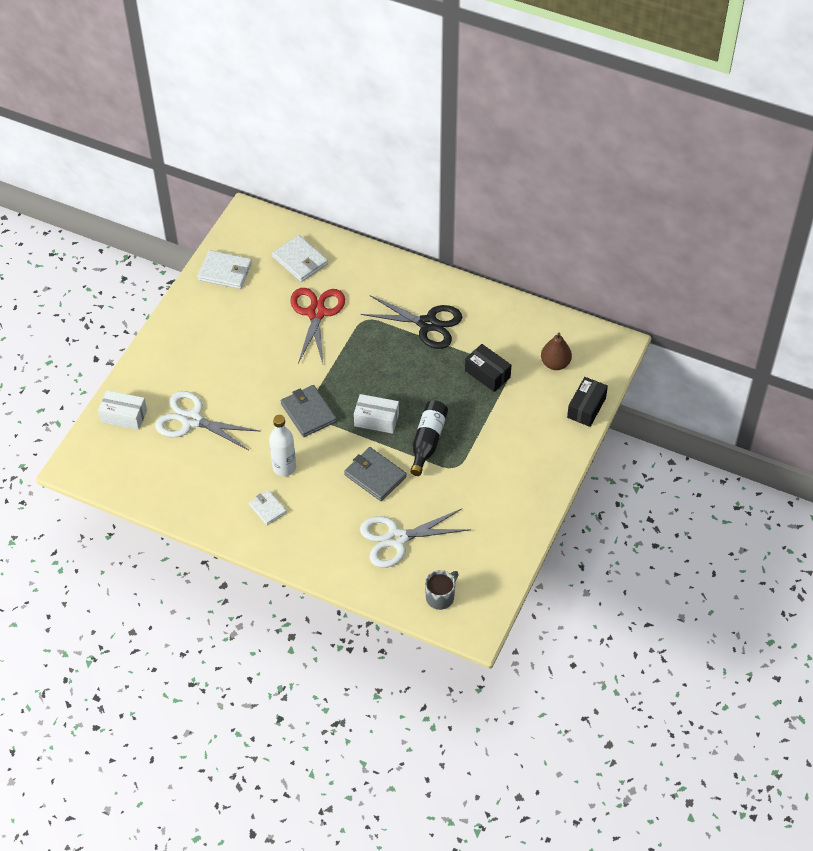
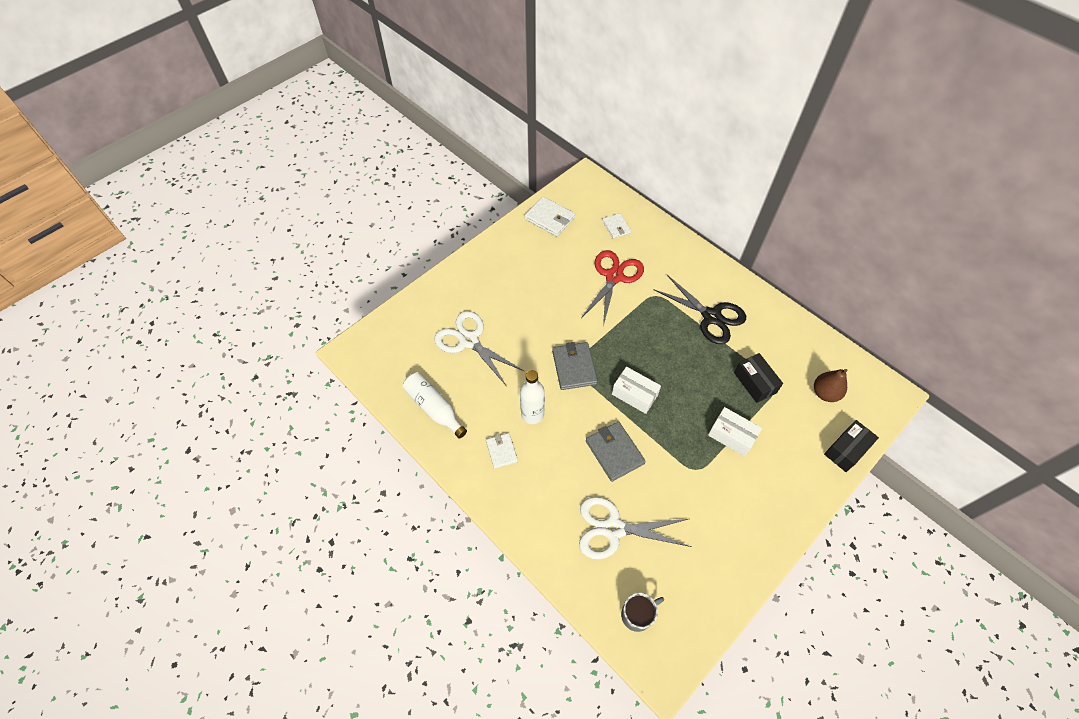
camera: 20 degrees right, 5 degrees up
white box [98,390,147,430] -> white box moved to [708,407,762,456]
white wallet [272,235,328,282] -> white wallet [602,213,631,239], size x0.63
black bottle [410,400,448,476] -> none
none -> white bottle [403,372,467,439]

